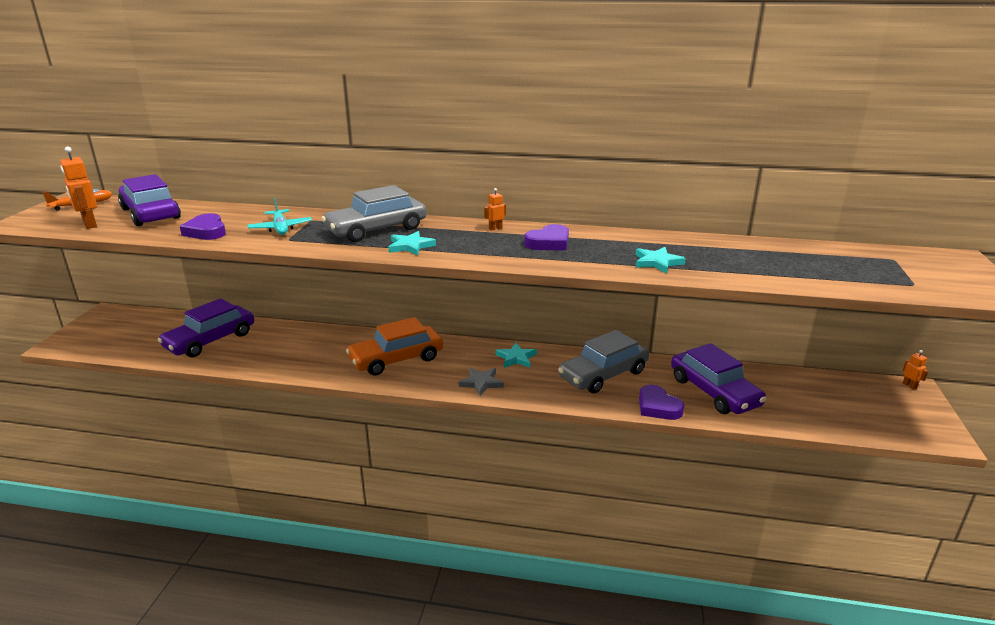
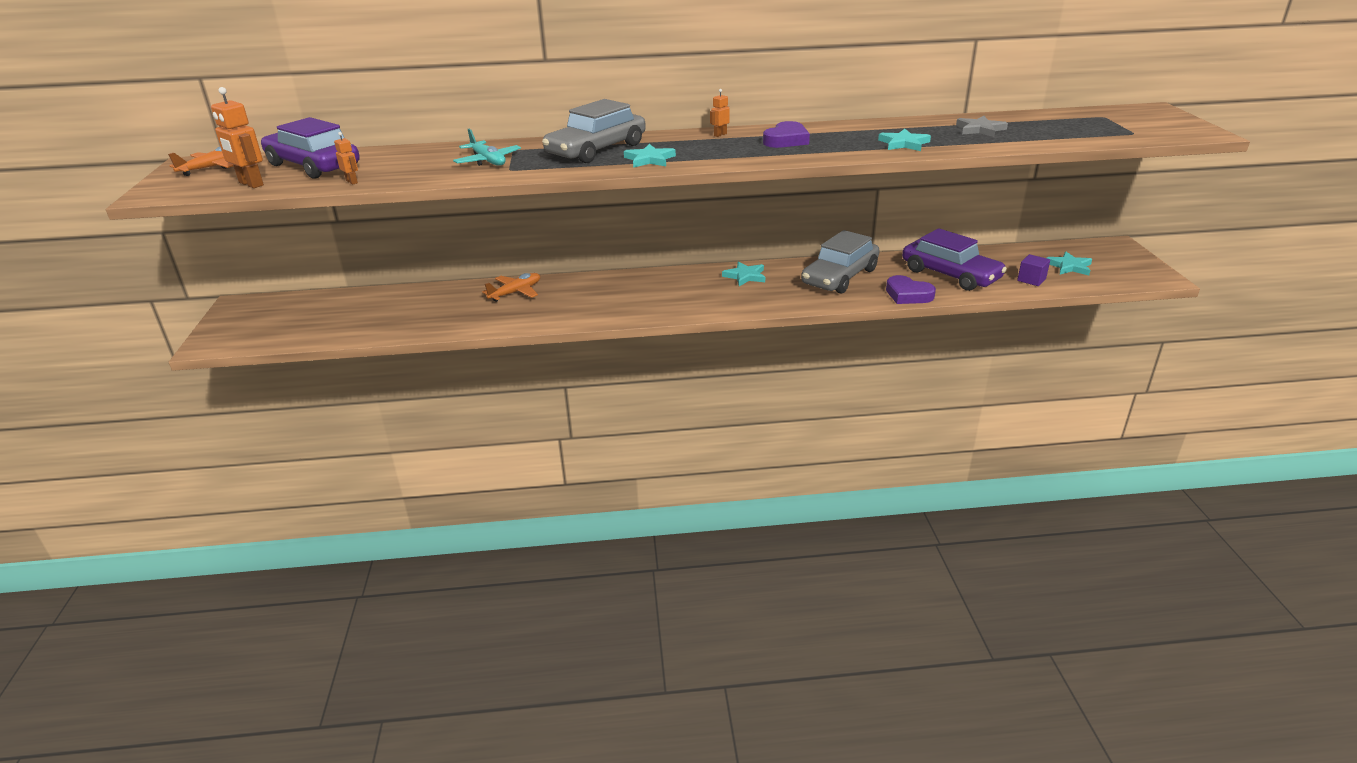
camera: 15 degrees left, 5 degrees up
purple car [158,298,254,357] -> none
purple heart [180,213,226,240] -> none
orange car [346,317,443,376] -> none
grey star [459,368,504,396] -> grey star moved to [956,116,1008,137]
orange robot [903,350,928,390] -> orange robot moved to [334,132,358,185]
none -> orange plane [482,273,540,302]
none -> purple cube [1017,254,1050,286]
none -> turquoise star [1047,252,1092,276]

